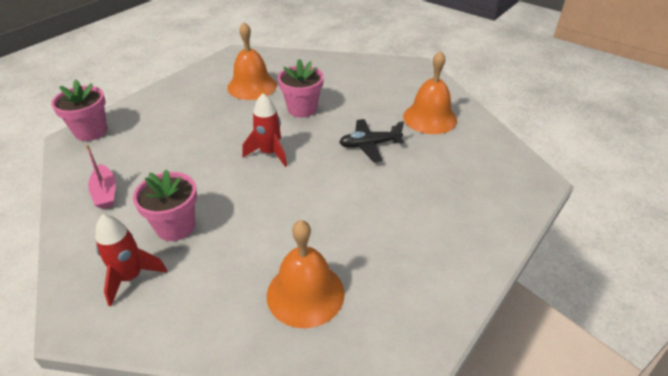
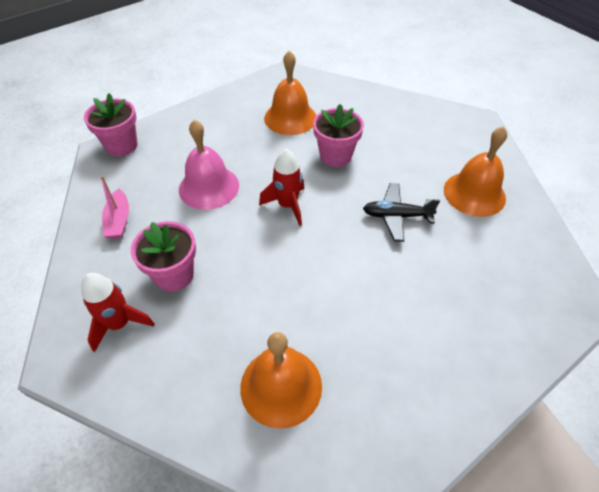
camera: 15 degrees right, 10 degrees up
none -> pink bell [179,120,239,210]

